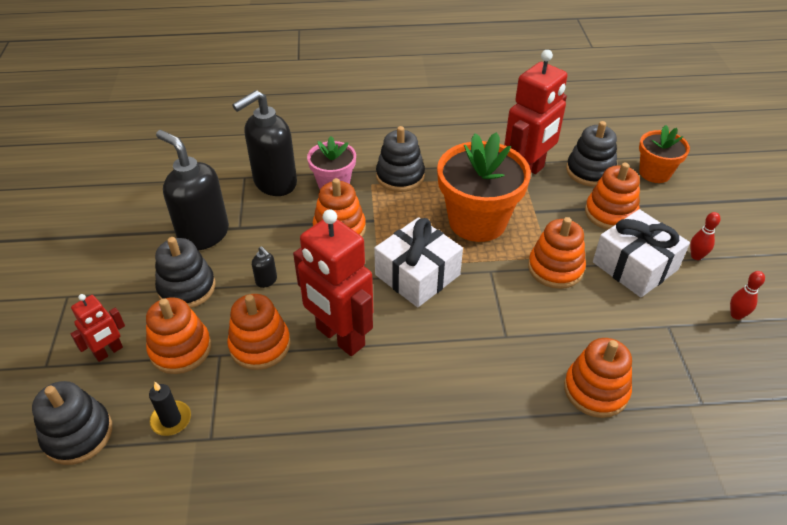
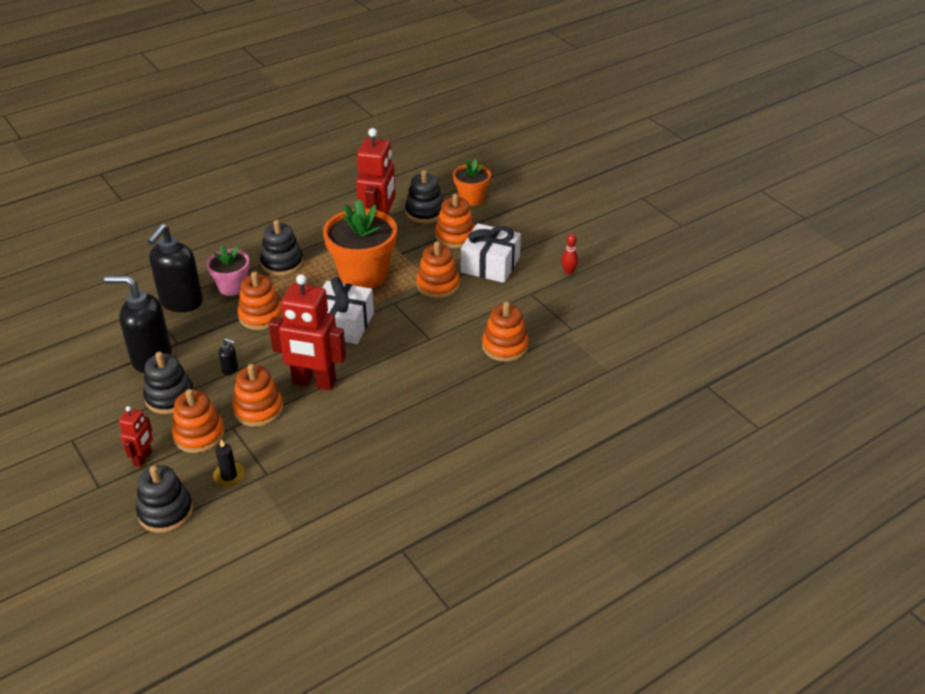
camera: 30 degrees left, 5 degrees down
red bowling pin [690,212,720,260] -> none

